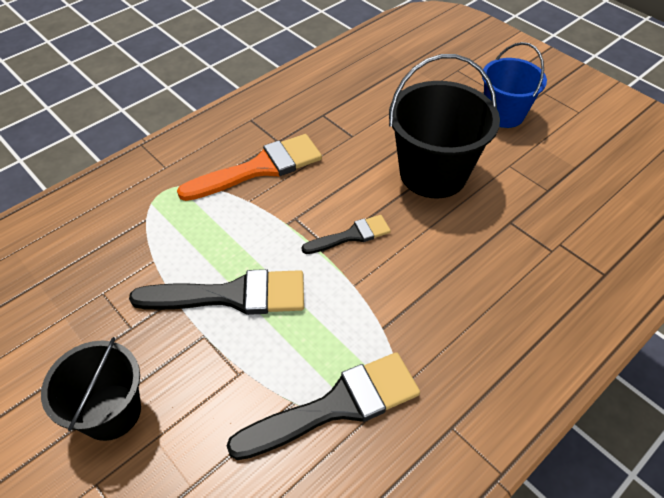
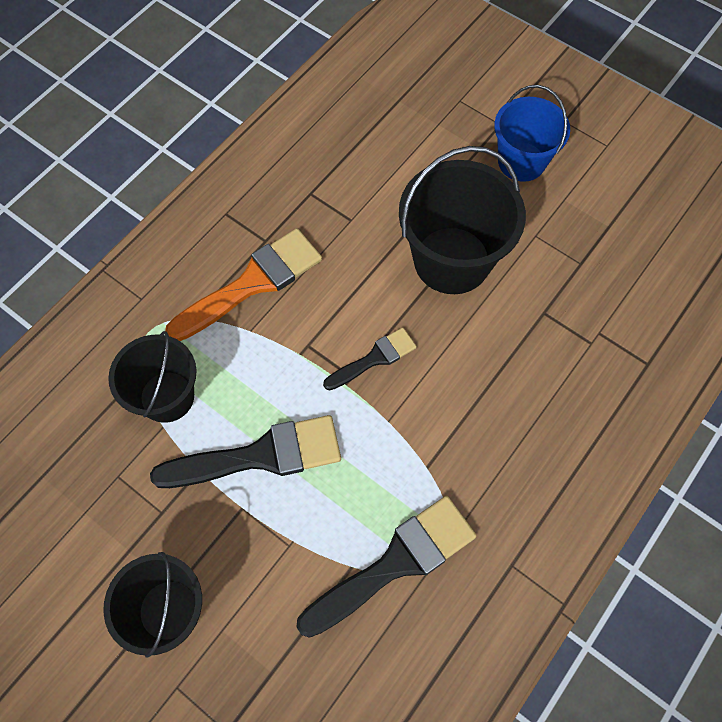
camera: 10 degrees left, 15 degrees up
none -> black bucket [108,331,197,423]

